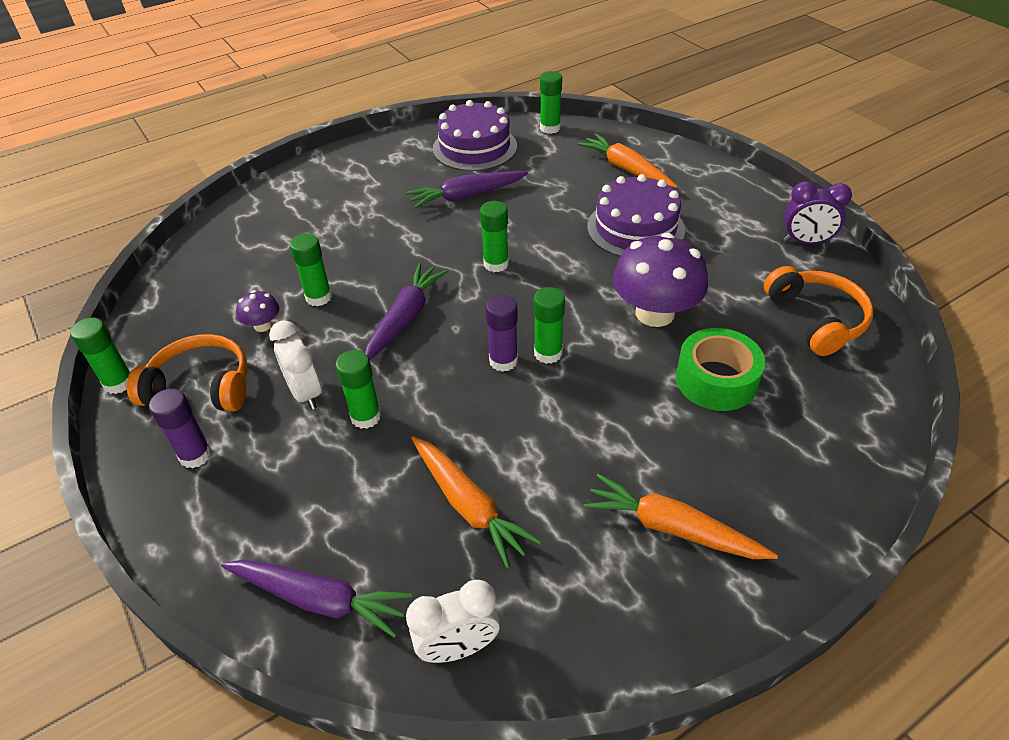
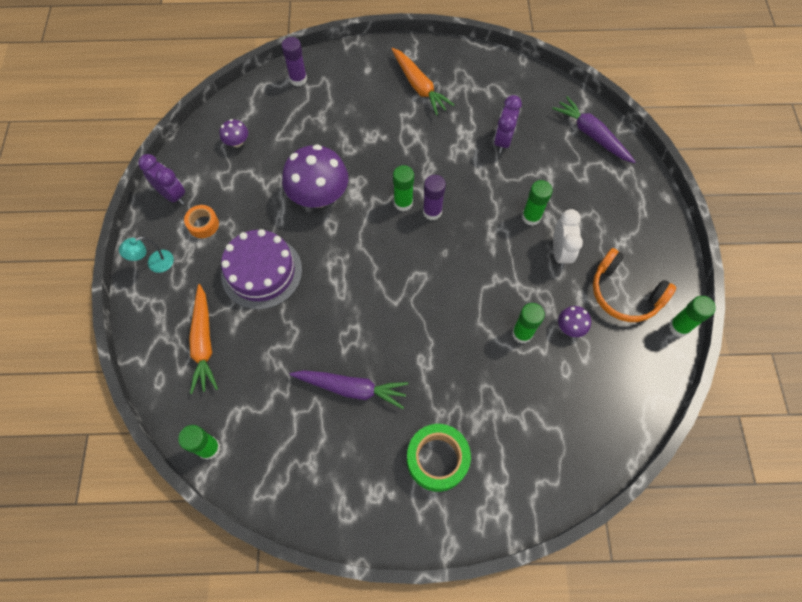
camera: 150 degrees left, 20 degrees up
purple glue stick [149,389,212,468] -> purple glue stick moved to [282,37,307,86]
purple carrot [365,263,448,360] -> none
white clock [406,580,500,663] -> none
orange carrot [411,436,542,569] -> purple clock [494,95,522,153]
purple cake [433,100,517,171] -> none
green glue stick [480,201,509,272] -> none
green tape [676,328,765,411] -> green tape moved to [407,424,471,492]
orange headphones [764,266,873,356] -> purple mushroom [219,119,248,147]
none -> turquoise lamp [119,237,174,273]
none -> orange tape [184,205,219,238]

